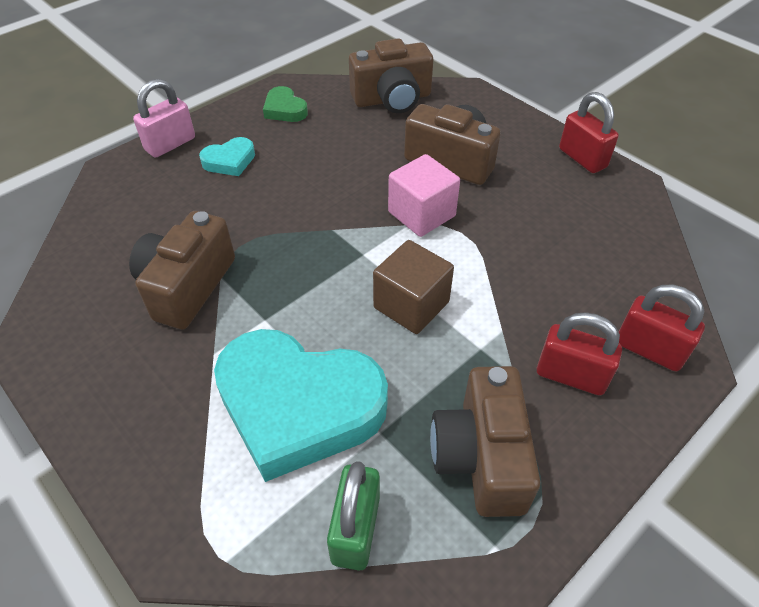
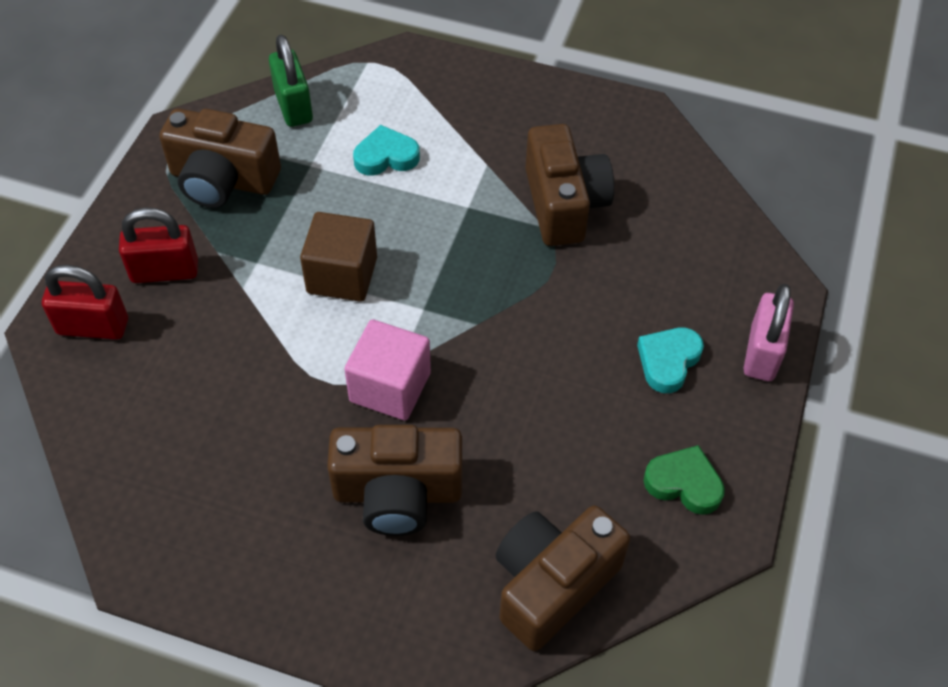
camera: 150 degrees right, 5 degrees up
turquoise heart [214,329,388,482] -> turquoise heart [353,125,420,176], size x0.43
brown camera [430,366,540,517] -> brown camera turned 135 degrees clockwise [159,108,281,208]
red padlock [559,92,619,173] -> none

